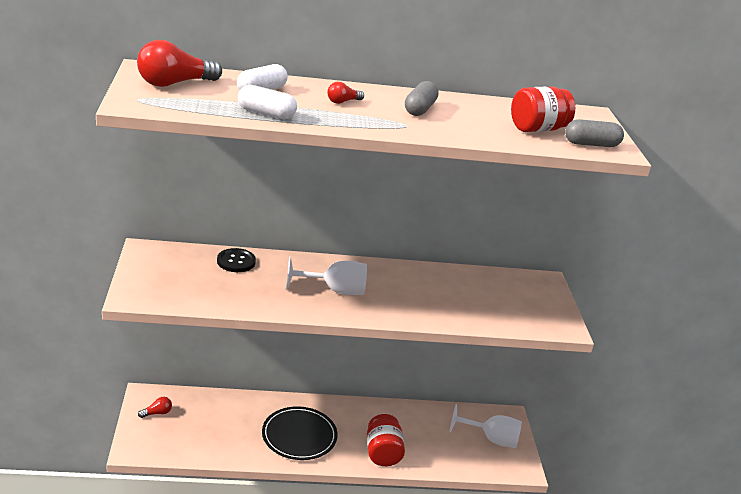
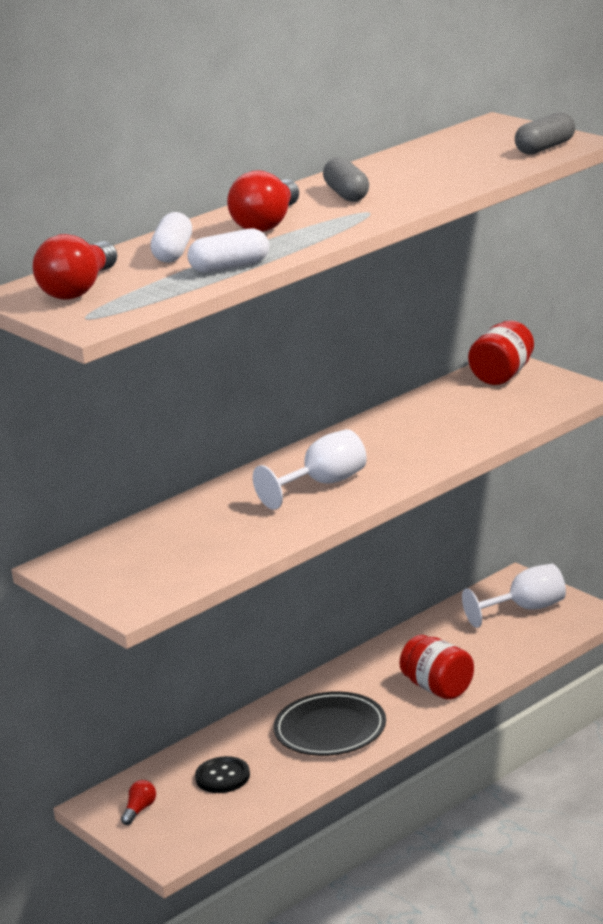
camera: 30 degrees left, 5 degrees down
black button [217,248,256,272] -> black button moved to [195,756,250,793]
red light bulb [327,82,364,104] -> red light bulb [227,170,299,232], size x2.06
red jar [511,86,575,132] -> red jar moved to [468,320,534,385]

